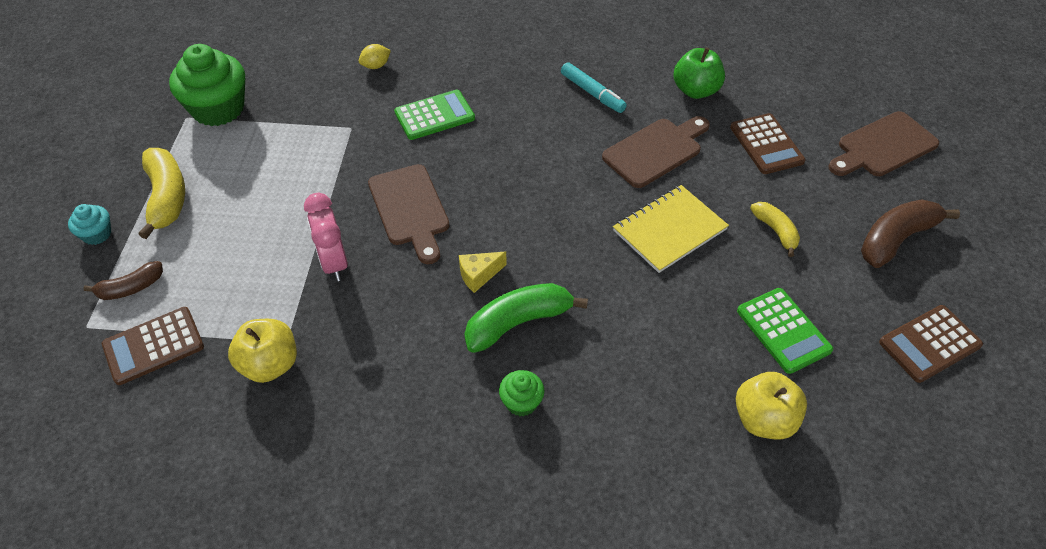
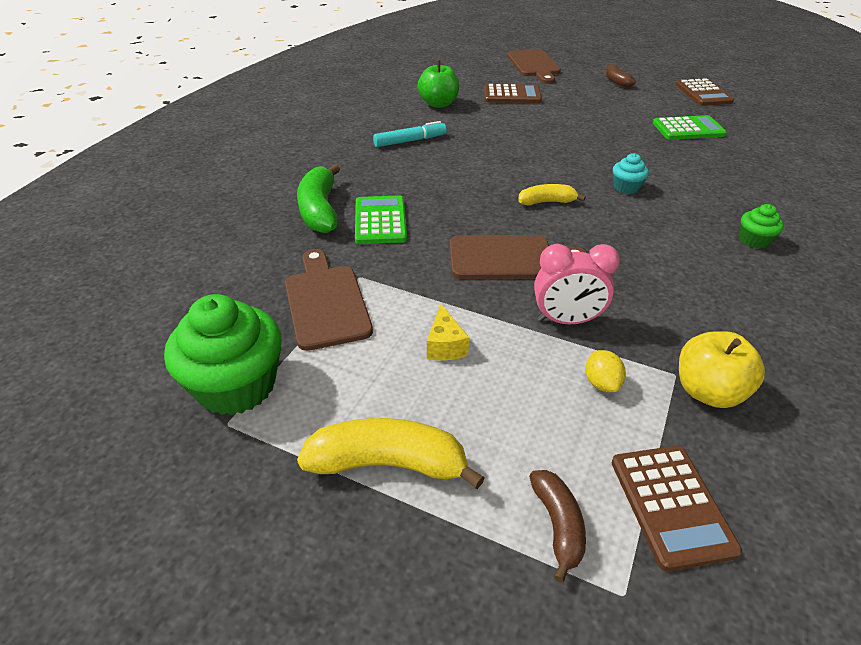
camera: 70 degrees left, 10 degrees down
turquoise cupcake [68,204,111,245] -> turquoise cupcake moved to [613,153,649,194]
yellow lemon [359,44,391,69] -> yellow lemon moved to [586,350,626,392]
yellow cheese [459,252,507,293] -> yellow cheese moved to [427,304,469,360]
green banana [464,283,588,353] -> green banana moved to [297,164,340,233]
brown cutting board [602,116,710,188] -> brown cutting board moved to [285,249,373,351]
yellow notebook [613,185,729,273] -> none
yellow apple [736,372,807,440] -> none
yellow banana [750,202,800,257] -> yellow banana moved to [518,184,586,206]
brown banana [861,199,960,268] -> brown banana [606,64,636,88], size x0.60

